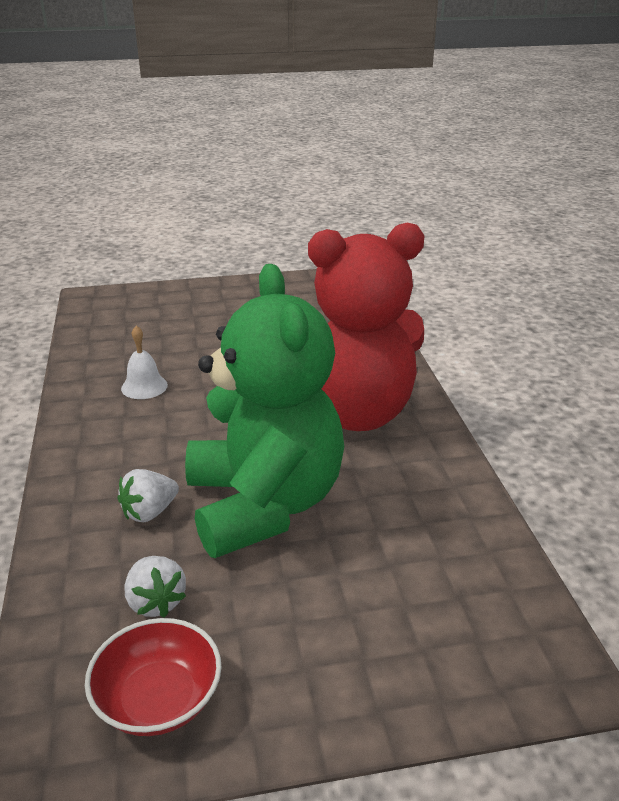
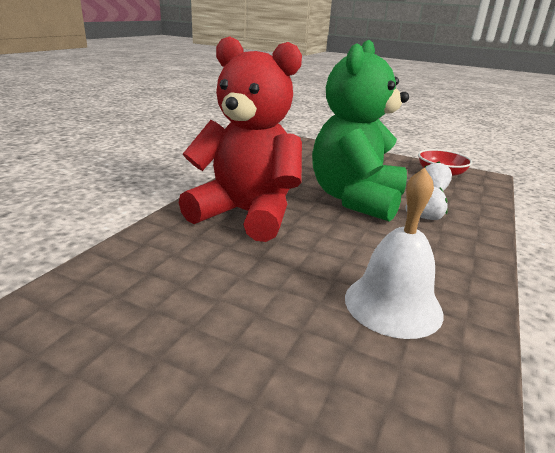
camera: 145 degrees left, 5 degrees down
white bell [121,326,168,399] -> white bell [345,167,444,339], size x1.83

